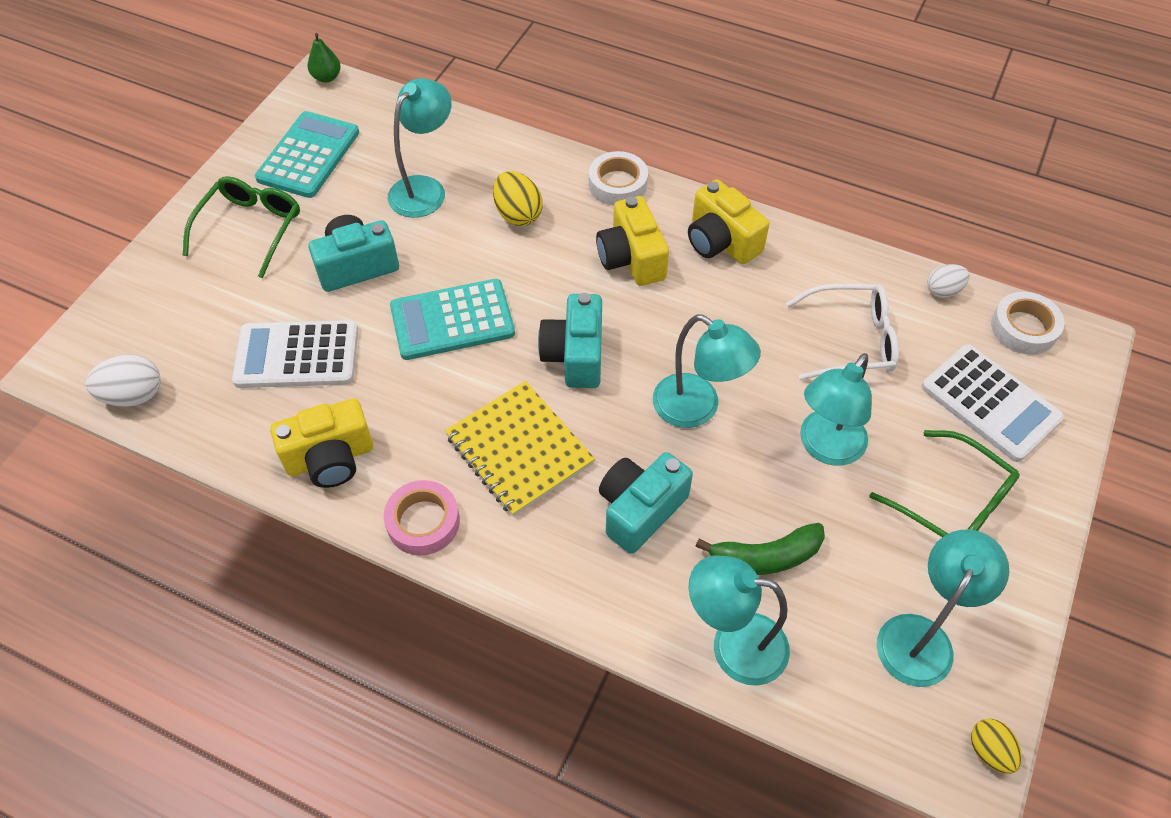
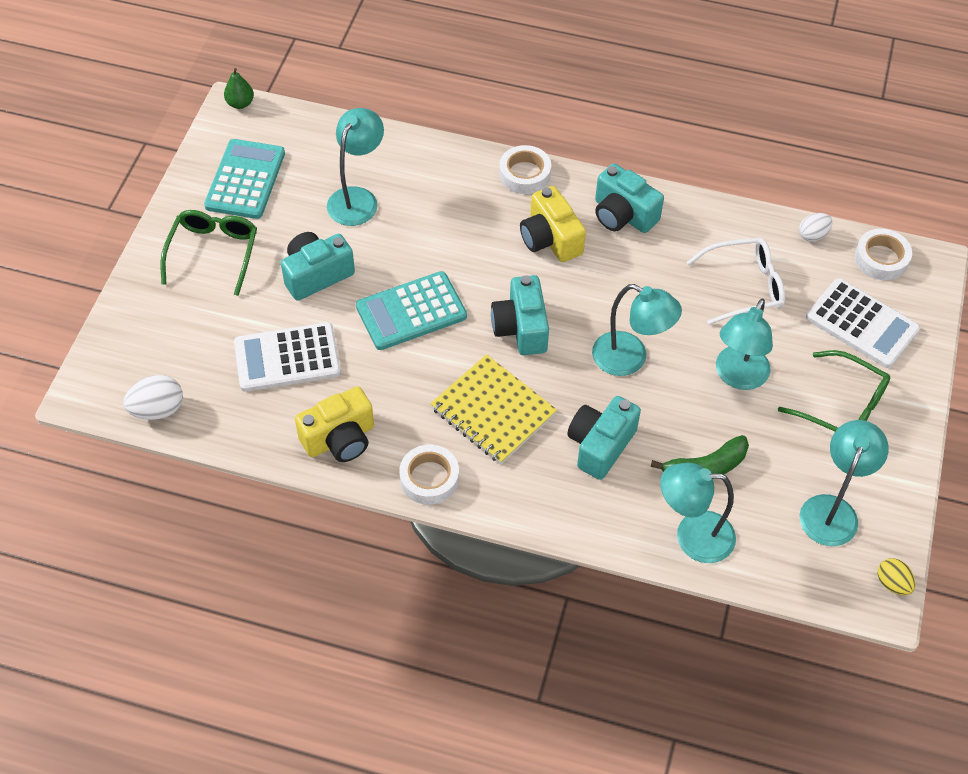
camera: 10 degrees left, 0 degrees up
pink tape [384,480,460,556] -> white tape [399,445,459,505]
yellow egg [493,171,543,226] -> none
yellow camera [688,179,769,264] -> turquoise camera [595,163,664,233]

